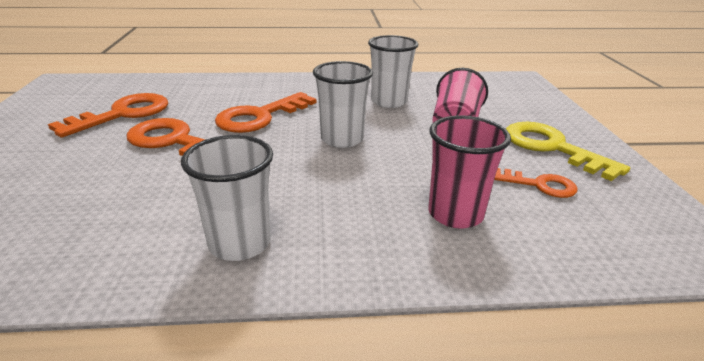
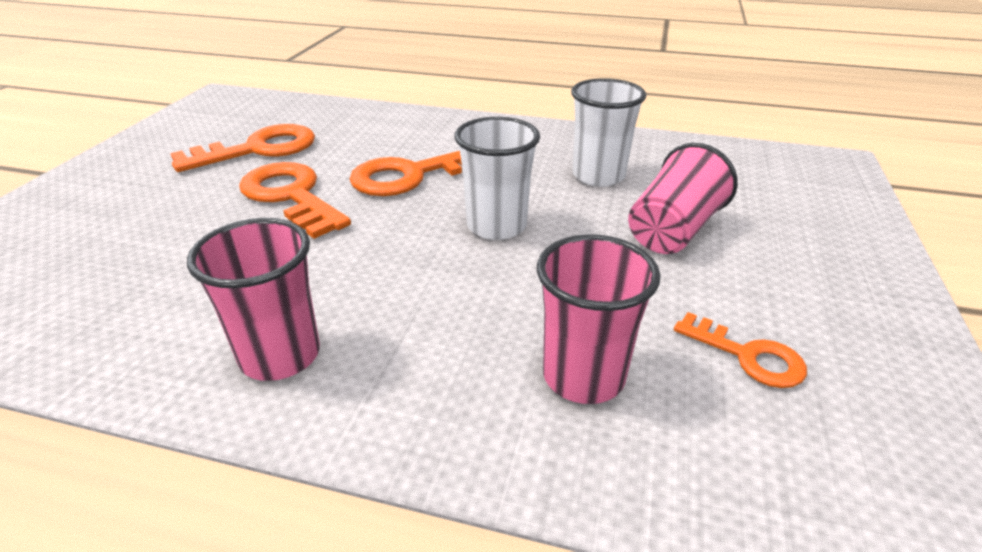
camera: 20 degrees right, 5 degrees up
white cup [181,135,273,261] -> pink cup [187,218,320,381]
yellow key [506,122,630,181] -> none

